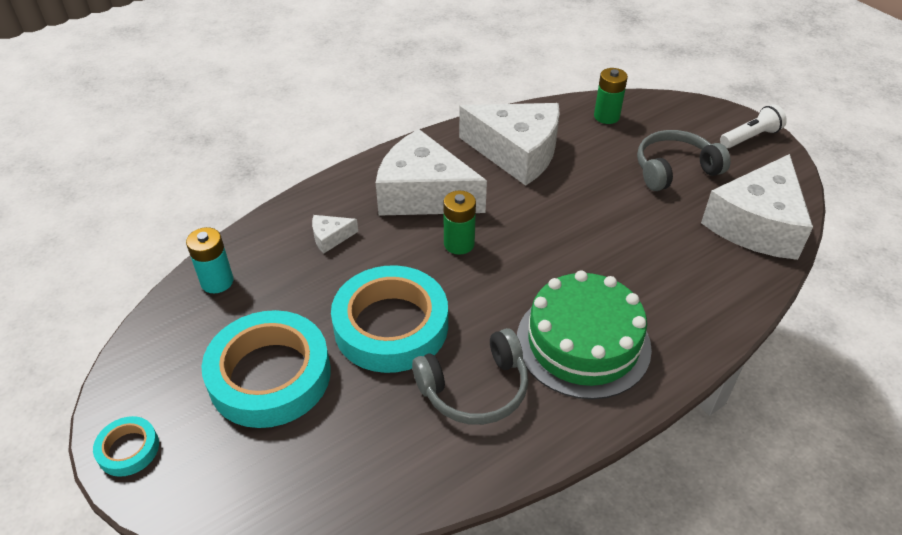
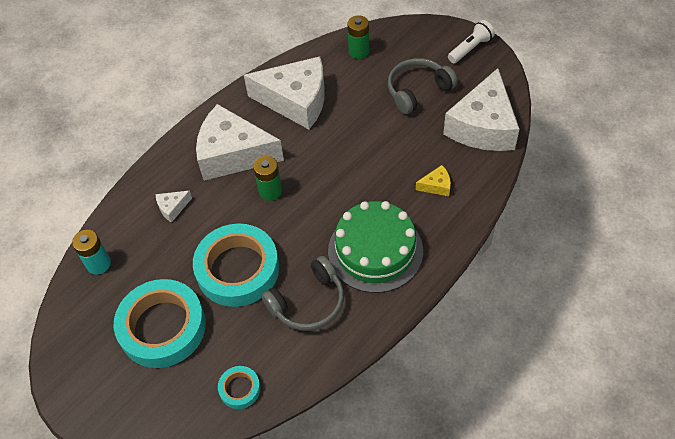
camera: 10 degrees left, 10 degrees up
turquoise tape [93,416,159,477] -> turquoise tape moved to [218,366,261,409]
none -> yellow cheese [416,165,451,196]

